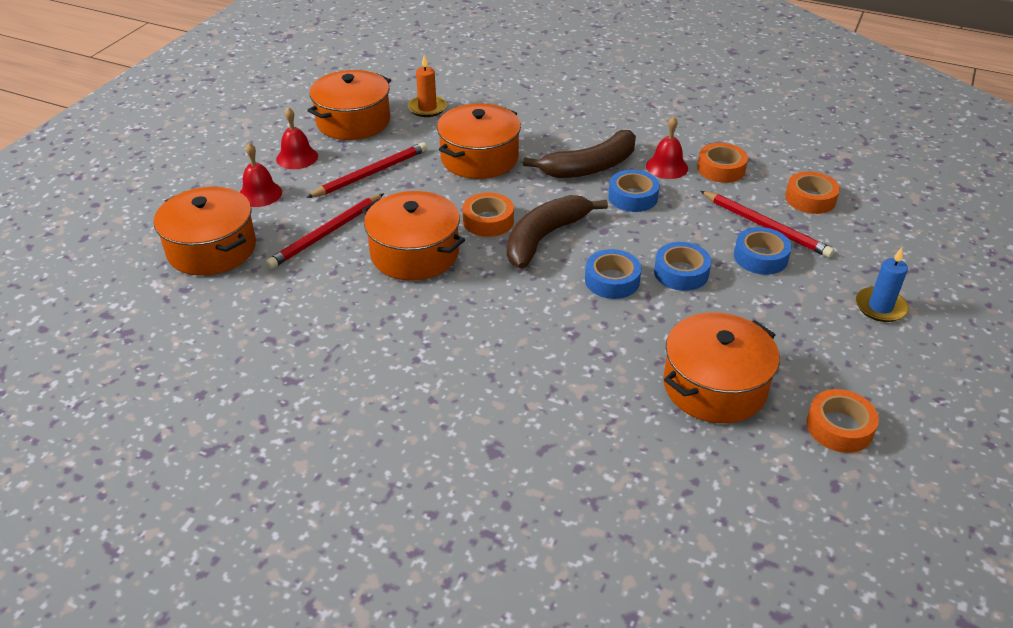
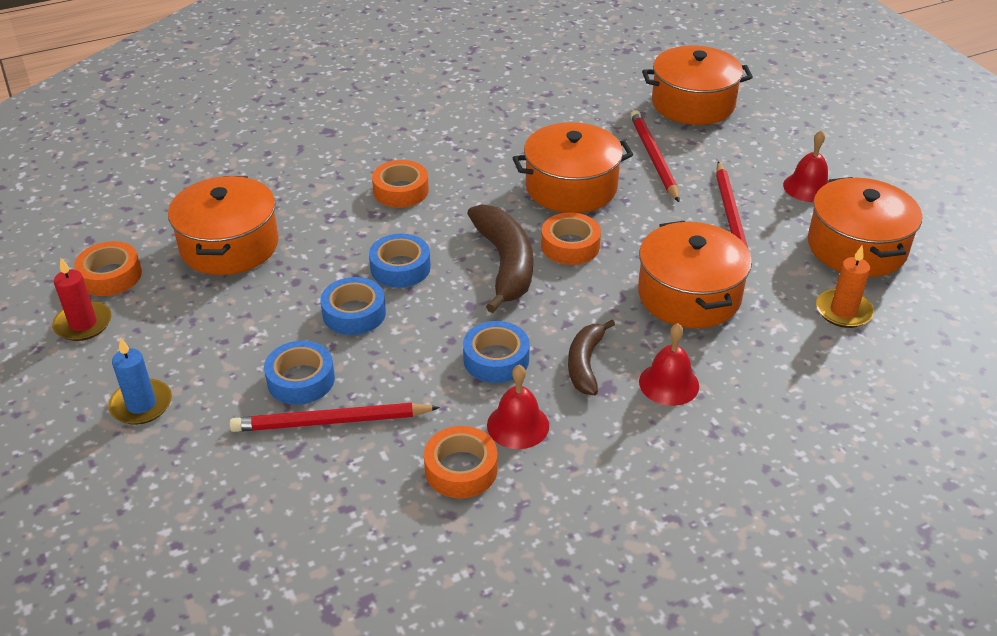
camera: 130 degrees right, 0 degrees up
red bell [240,143,282,207] -> red bell moved to [639,323,699,406]
brown banana [523,130,636,178] -> brown banana [568,320,615,395], size x0.61
orange tape [785,171,840,214] -> orange tape moved to [372,160,429,208]
none -> red candle [52,258,112,341]

